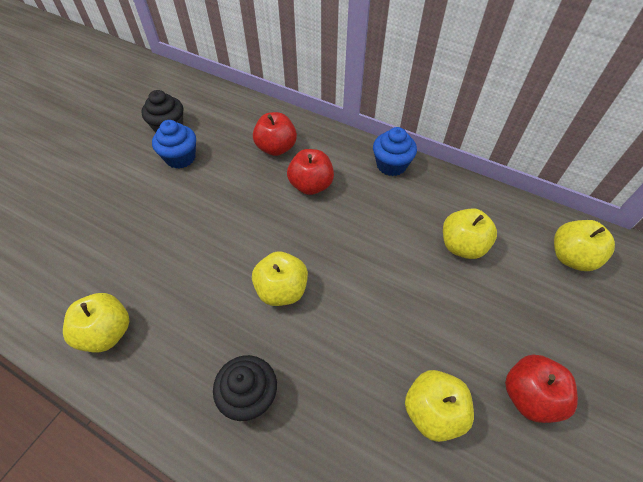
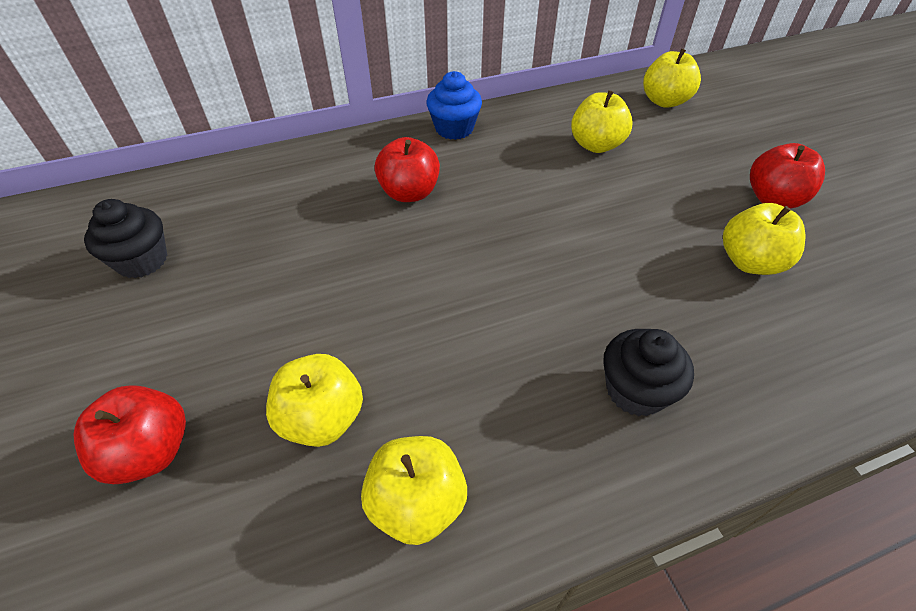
camera: 50 degrees left, 5 degrees down
blue cupcake [152,120,196,169] -> none
yellow apple [252,251,308,306] -> yellow apple moved to [266,354,363,447]
red apple [253,112,297,156] -> red apple moved to [74,385,186,484]

